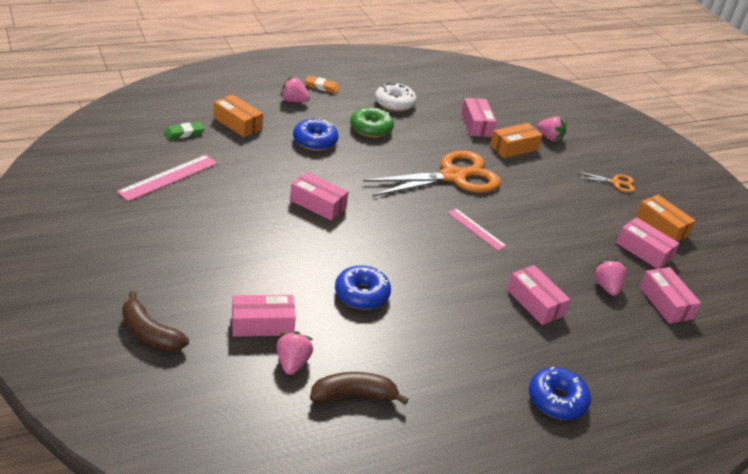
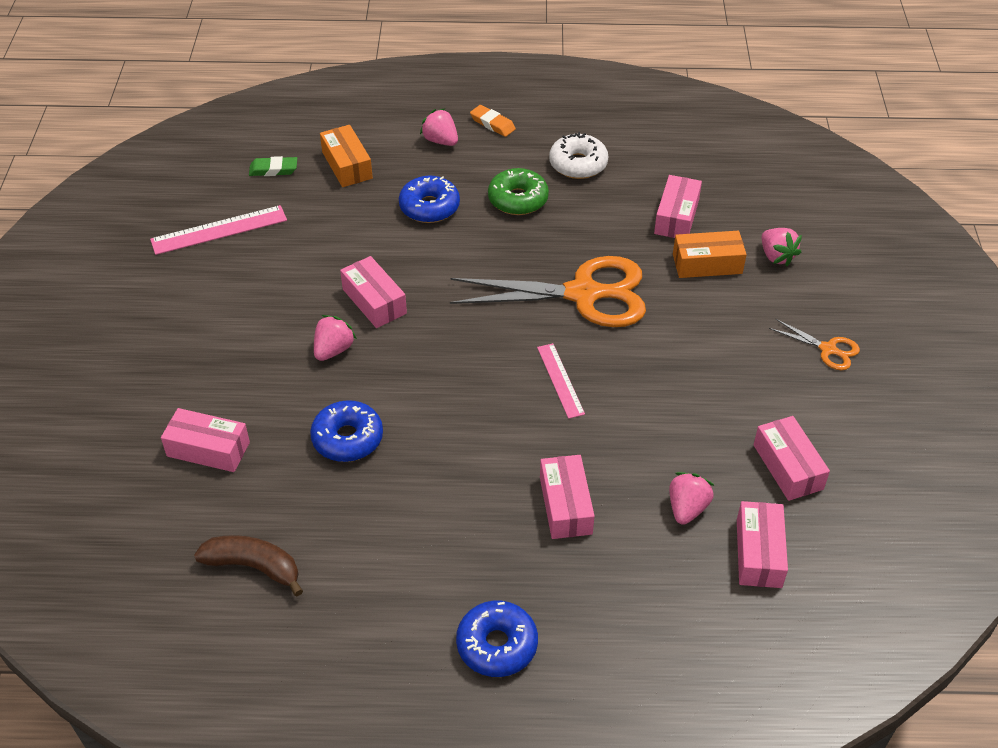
camera: 30 degrees right, 10 degrees up
brown banana [122,291,189,352] -> none
pink strawberry [277,331,313,375] -> pink strawberry moved to [314,315,357,361]
orange box [636,195,696,242] -> none

